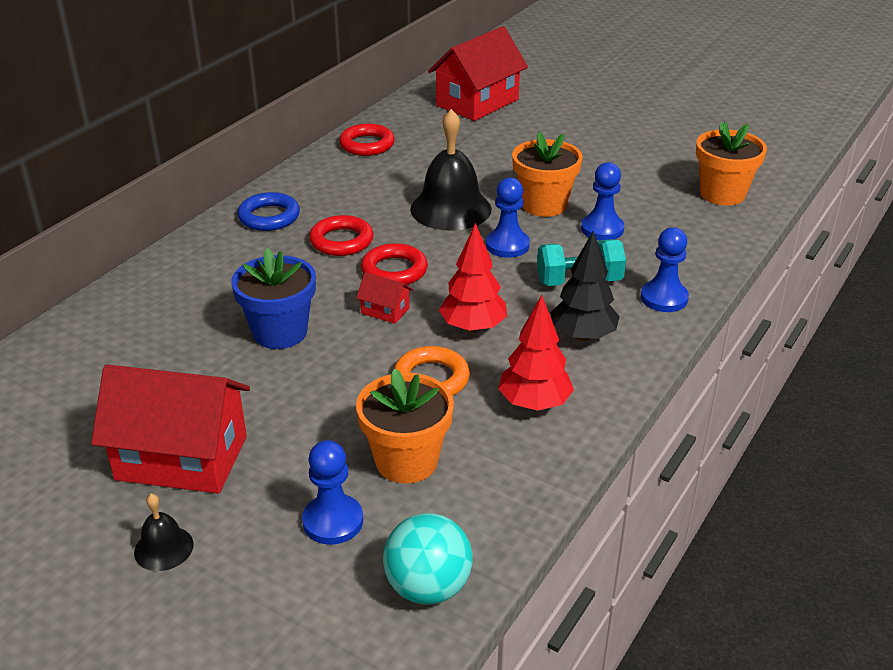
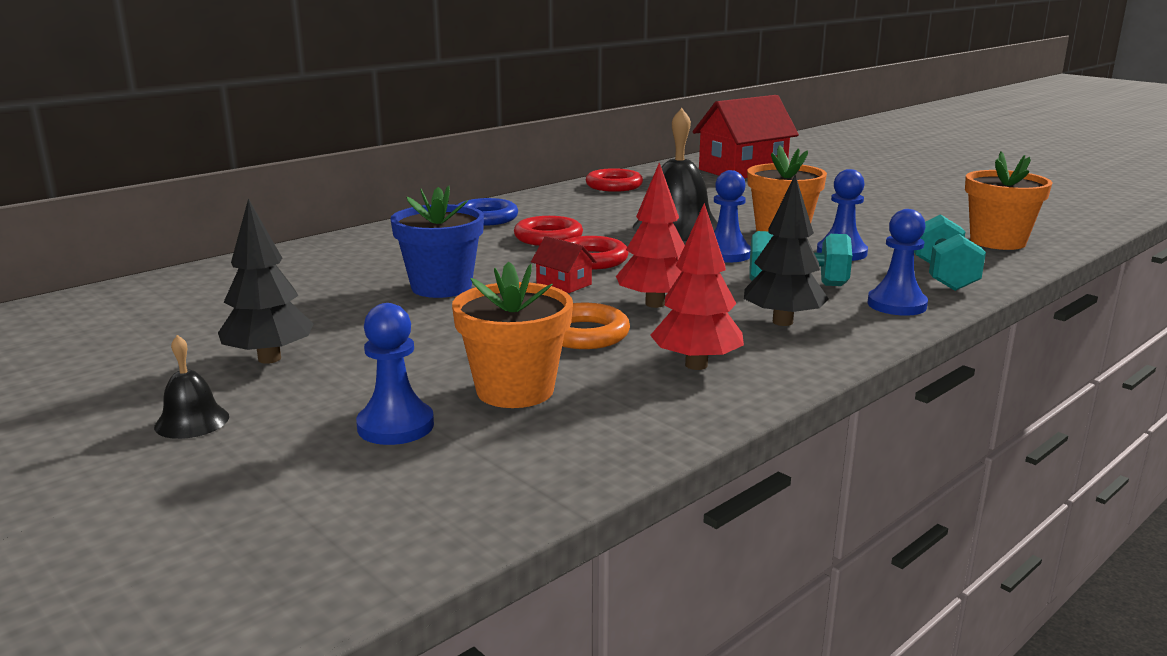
camera: 15 degrees right, 15 degrees down
red house [91,364,250,493] -> black tree [218,199,314,364]
turquoise ball [383,513,472,605] -> none
none -> turquoise dumbbell [914,214,986,291]

